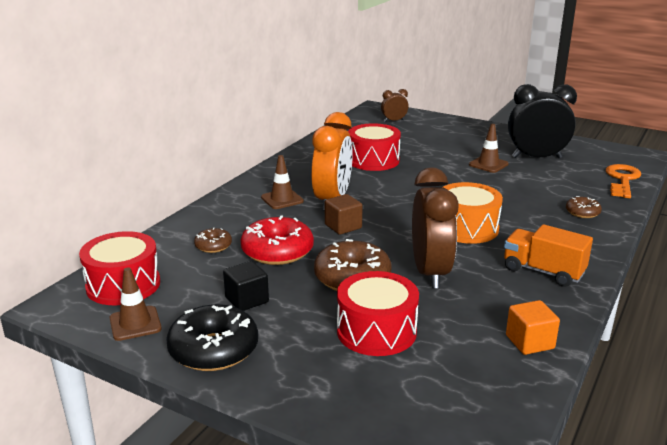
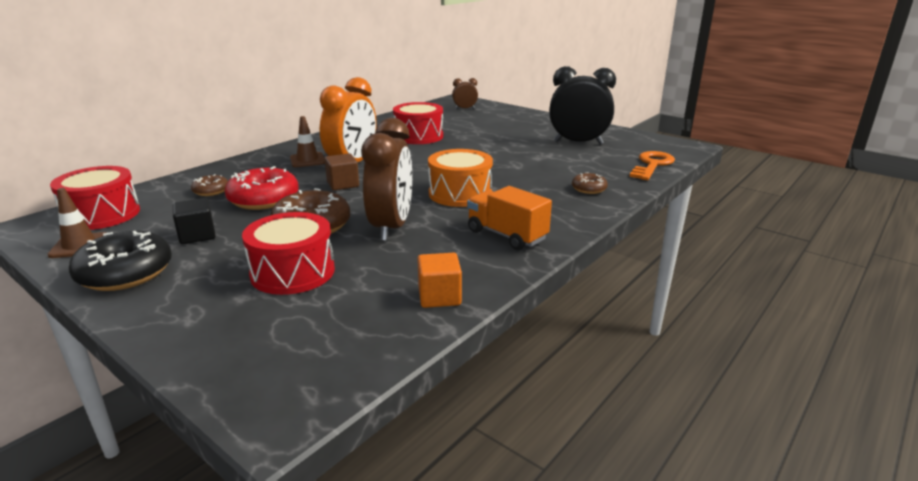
camera: 10 degrees right, 0 degrees up
brown traffic cone [469,124,509,173] -> none

